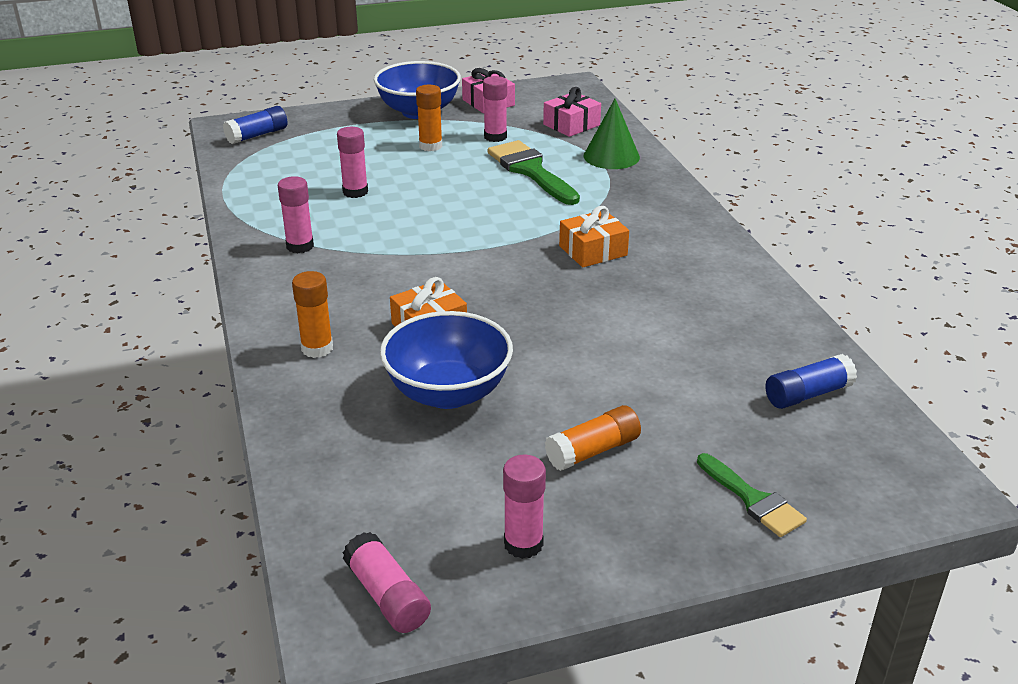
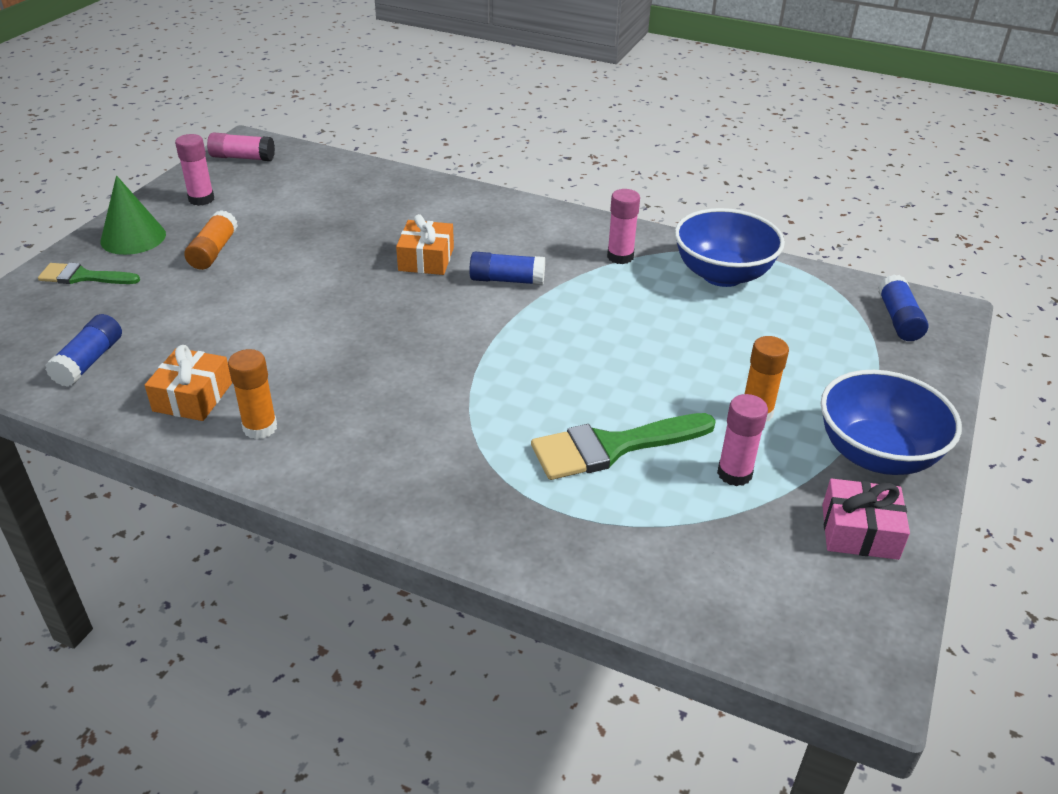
camera: 130 degrees right, 5 degrees up
orange glue stick [292,271,333,358] -> orange glue stick moved to [228,349,277,439]
pink glue stick [337,127,368,198] -> none
blue bowl [380,311,513,409] -> blue bowl moved to [675,208,785,287]
green brush [488,140,580,205] -> green brush turned 150 degrees clockwise [531,413,716,480]
pink gift [543,87,601,137] -> none
orange gift [559,206,629,267] -> orange gift moved to [145,345,232,421]
green cone [584,99,640,169] -> green cone moved to [100,175,166,255]
none -> blue glue stick [470,252,545,285]

